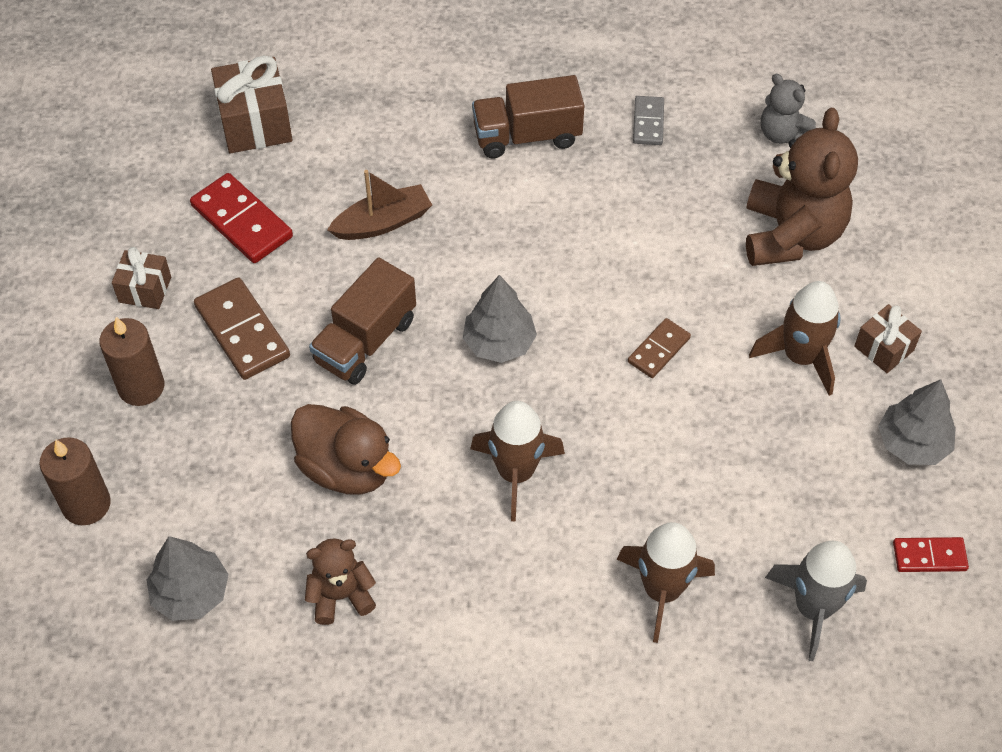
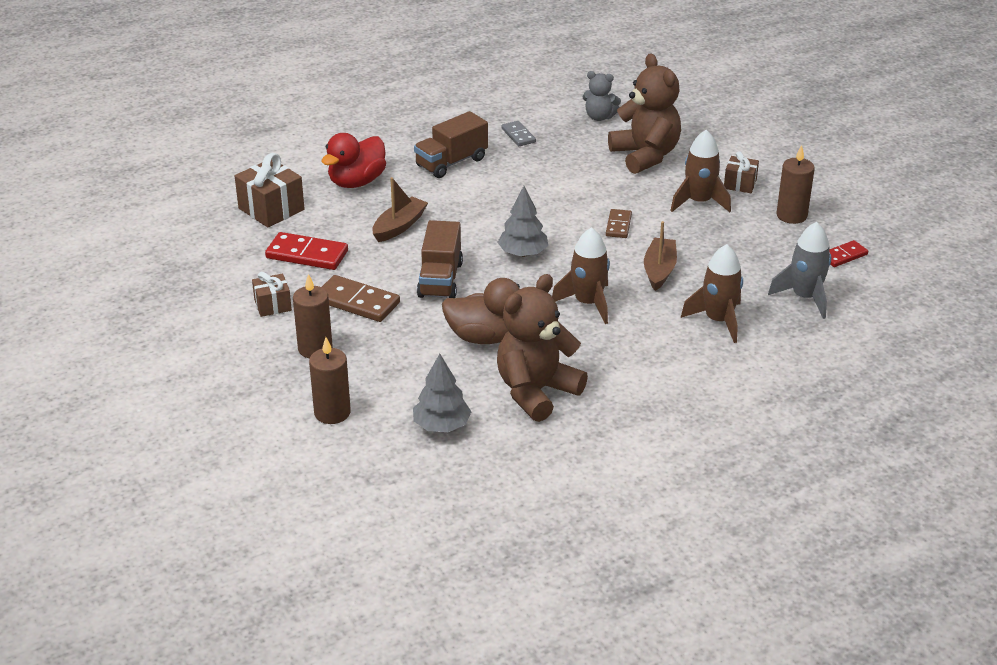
camera: 30 degrees left, 20 degrees down
brown teddy bear [305,538,376,625] -> brown teddy bear [497,274,588,422], size x1.87
grey tree [878,379,956,465] -> brown candle [777,145,815,224]
none -> red duck [321,133,386,188]
none -> brown boat [644,221,677,291]

